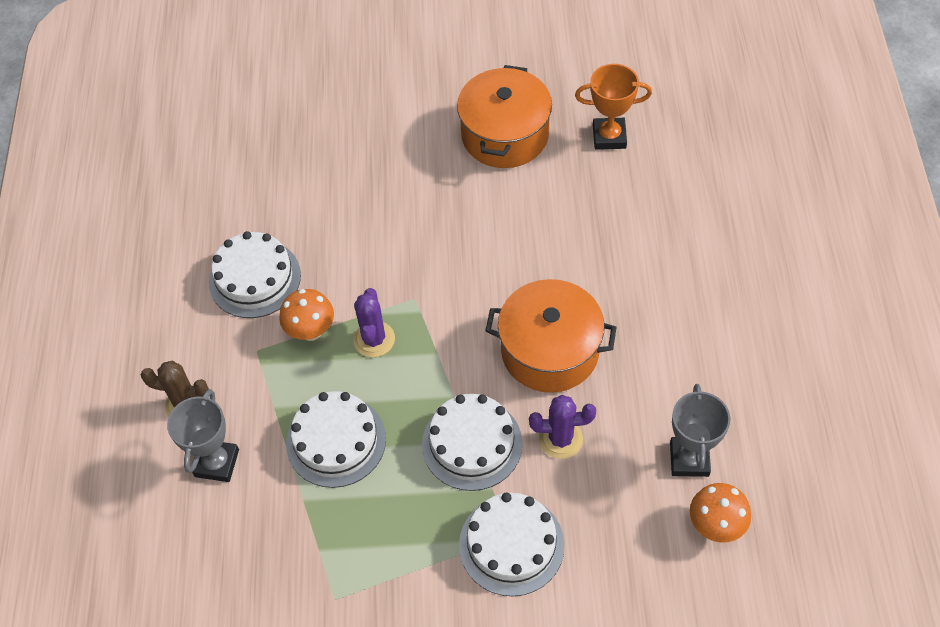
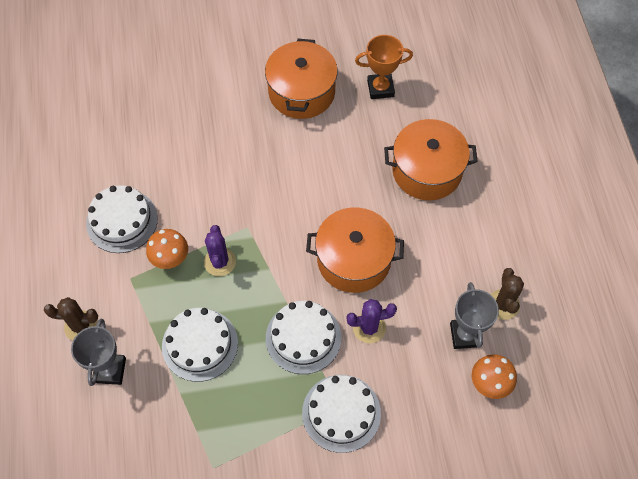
camera: 10 degrees left, 5 degrees up
none -> orange pot [384,119,478,200]
none -> brown cactus [490,268,524,320]

